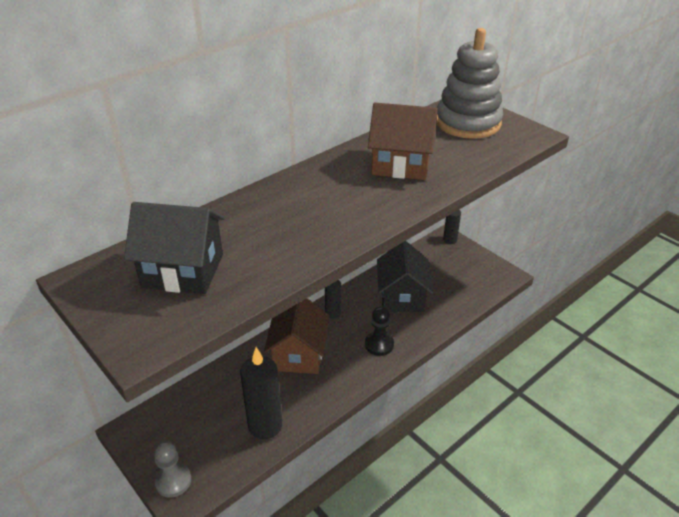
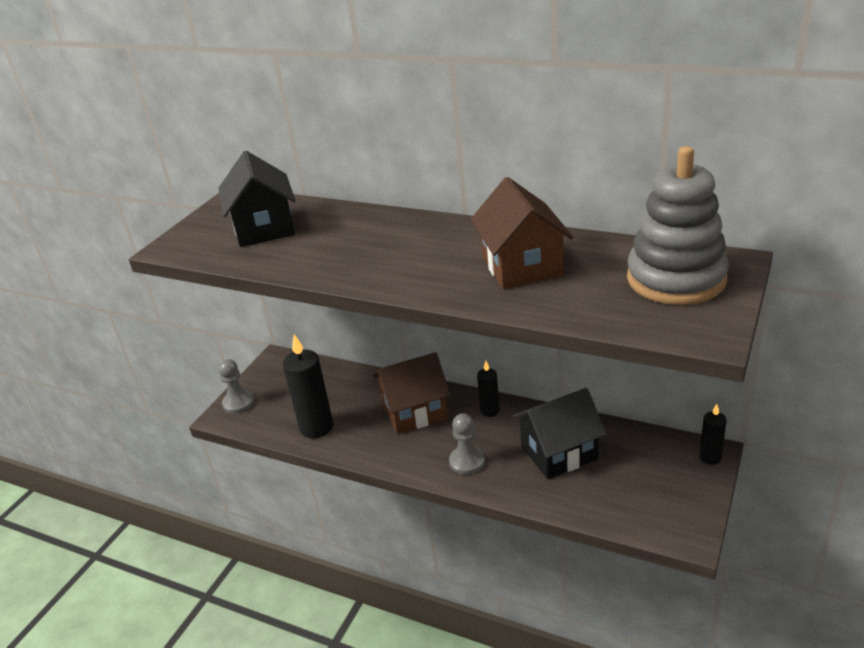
camera: 70 degrees right, 5 degrees down
black pawn [365,306,394,356] -> grey pawn [449,413,485,475]

